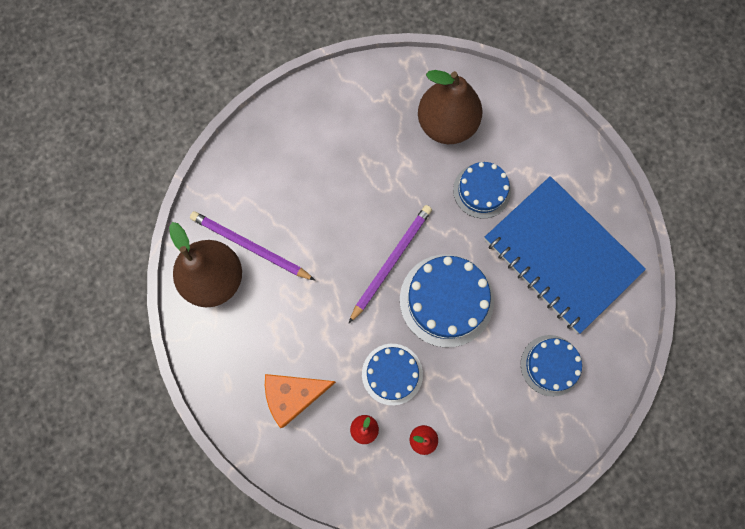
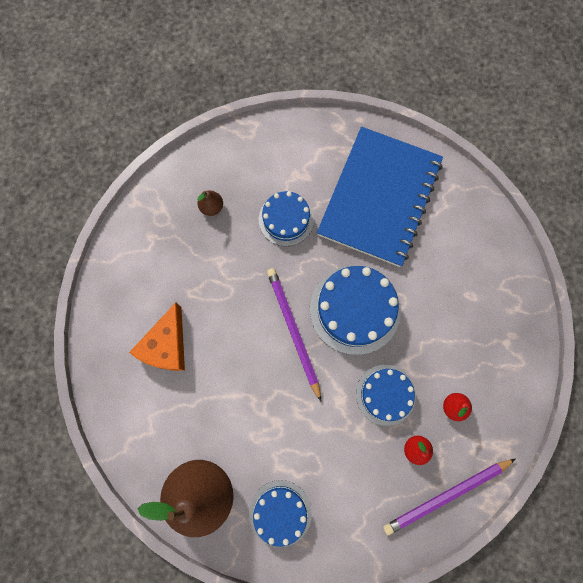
camera: 55 degrees left, 0 degrees up
purple pencil [190,211,315,280] -> purple pencil moved to [383,459,515,535]
orange cheese [265,374,336,428] -> orange cheese moved to [129,303,185,371]
brown pear [418,70,482,144] -> brown pear [197,190,223,216], size x0.41
blue notebook [484,176,646,334] -> blue notebook turned 60 degrees counterclockwise [317,127,443,267]
blue cake [521,335,582,397] -> blue cake moved to [249,480,312,547]

